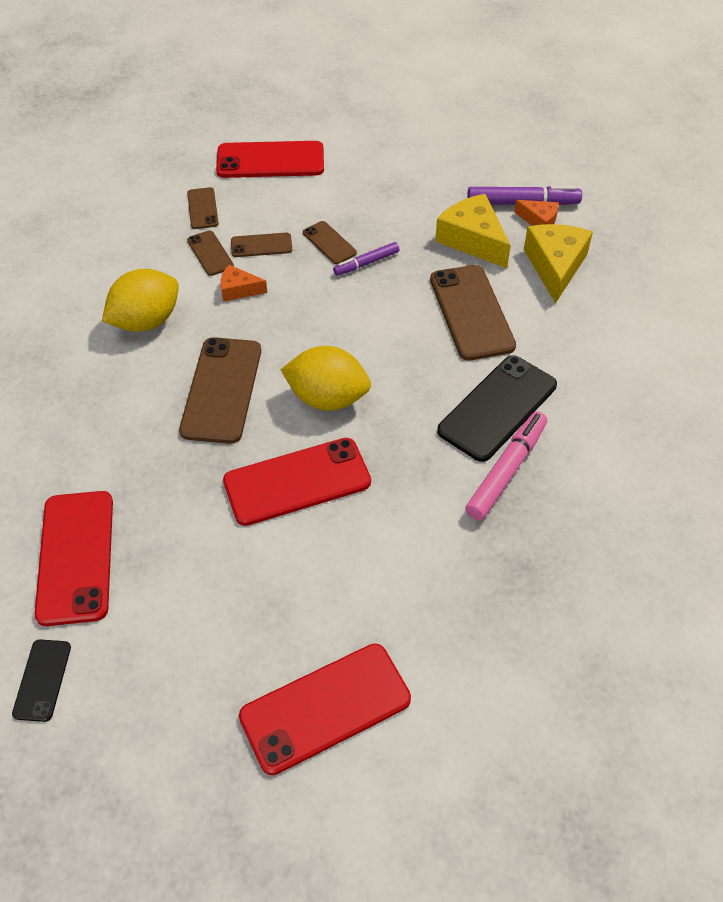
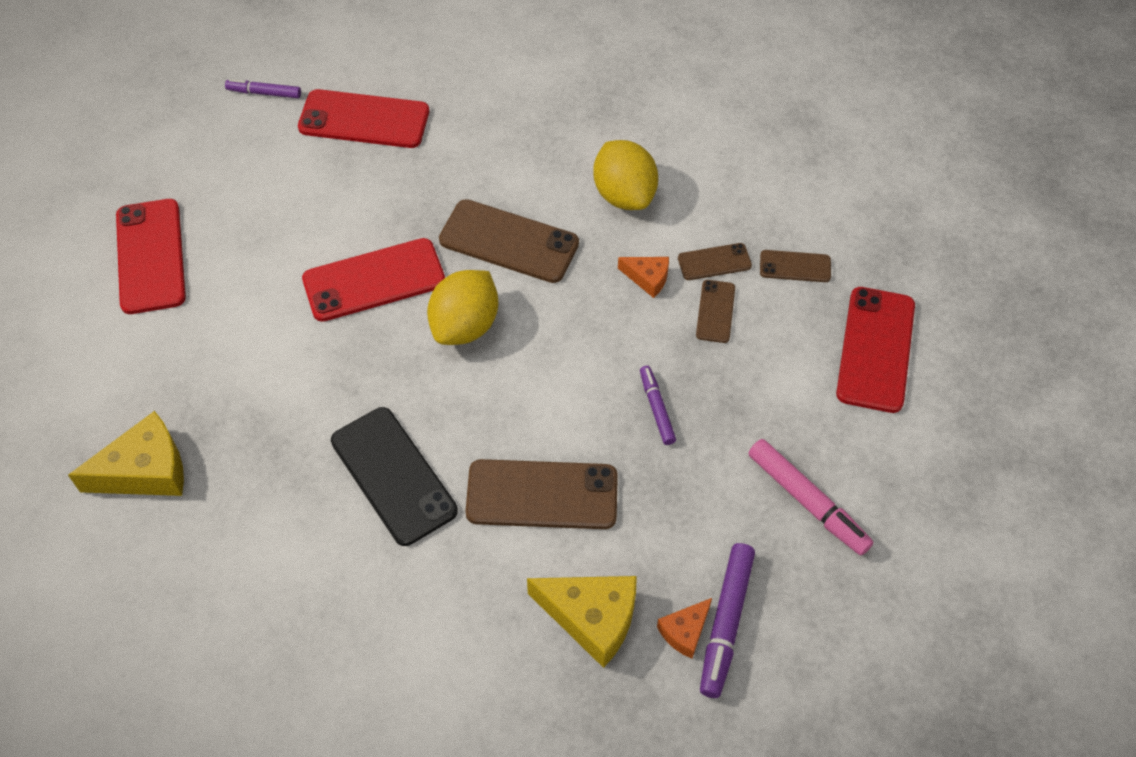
camera: 105 degrees right, 5 degrees up
black phone [12,639,71,722] -> purple marker [225,79,301,98]
orange cheese [220,265,267,302] -> orange cheese turned 90 degrees clockwise [618,257,669,298]
red phone [223,438,371,526] -> red phone turned 75 degrees clockwise [302,238,445,322]
brown phone [303,221,357,264] -> none
yellow cheese [435,194,511,268] -> yellow cheese moved to [68,411,184,496]
pink marker [465,412,547,520] -> pink marker moved to [748,439,873,555]

